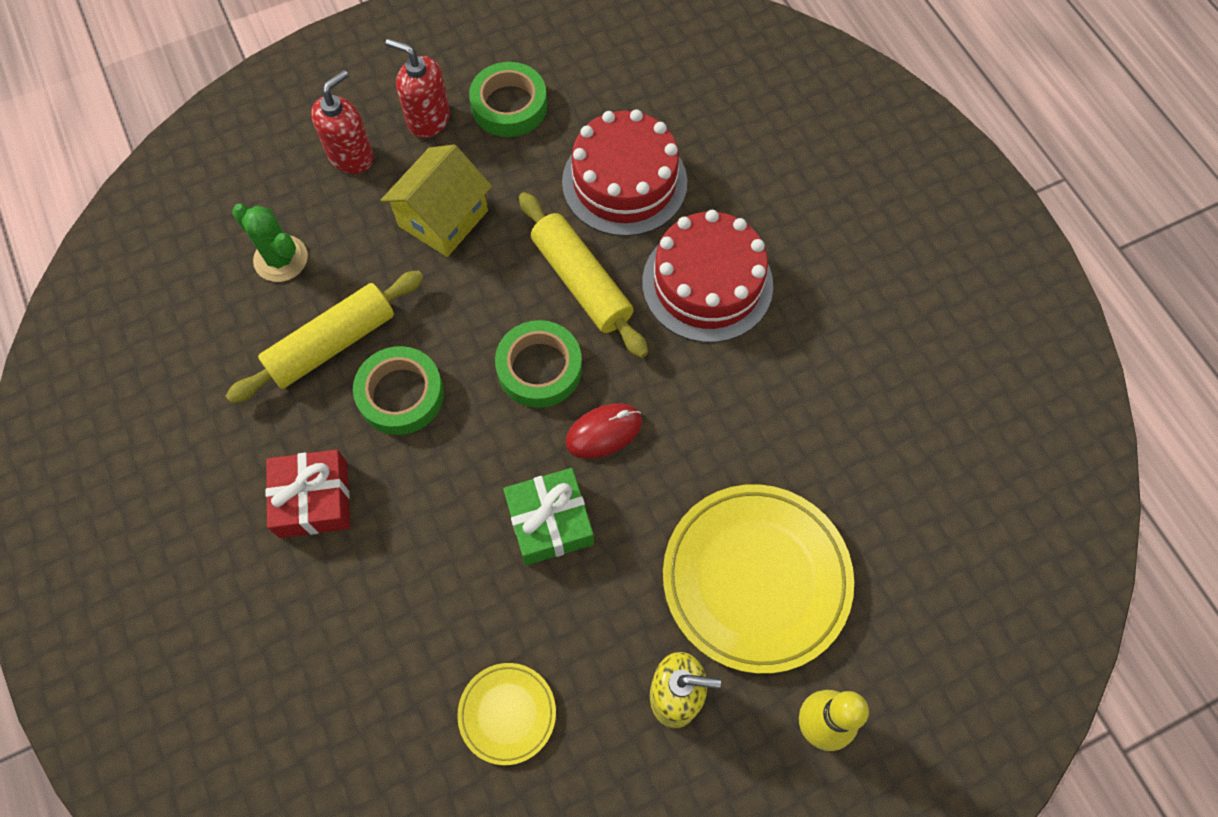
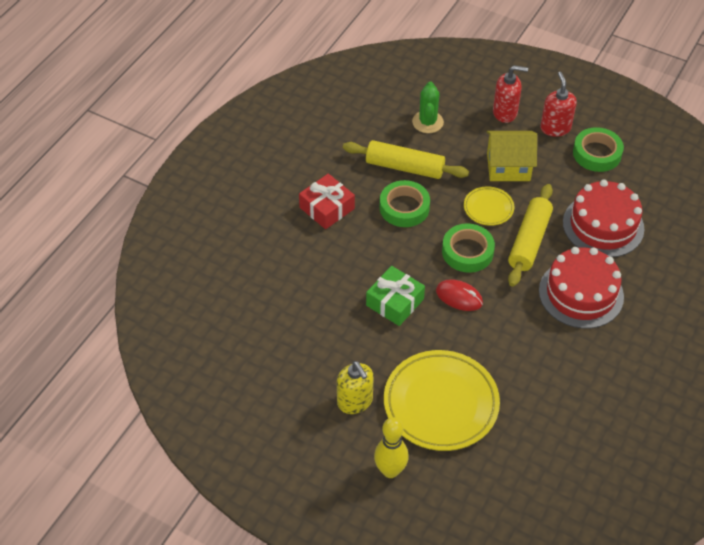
camera: 55 degrees right, 15 degrees down
yellow plate [457,663,556,765] -> yellow plate moved to [464,187,514,226]

